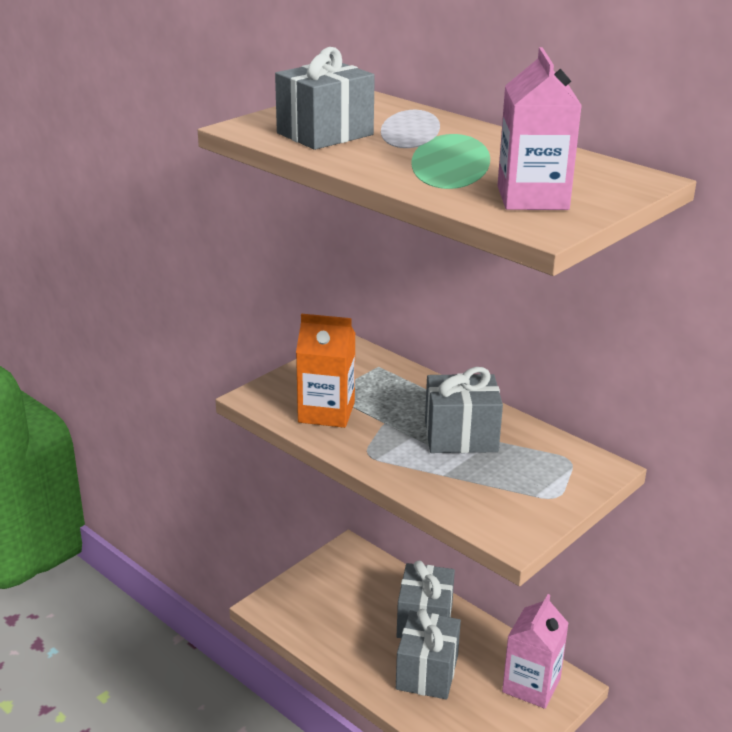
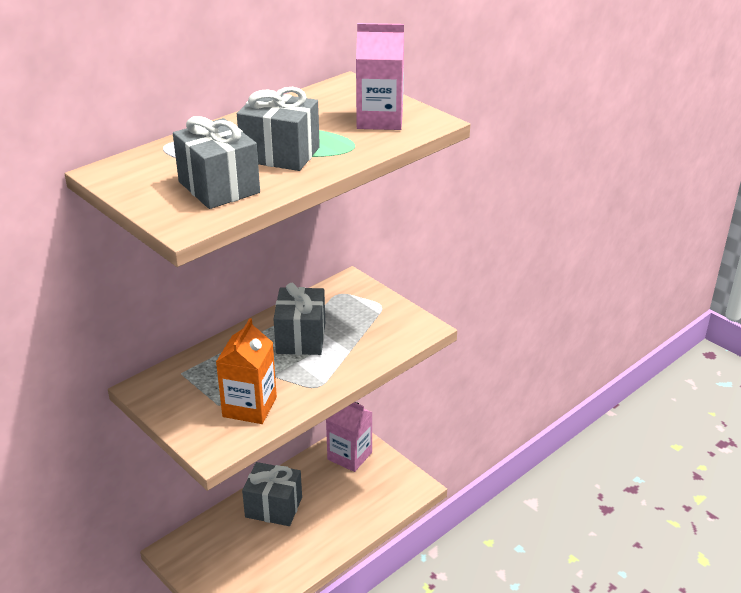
camera: 85 degrees left, 5 degrees up
grey gift [396,609,461,700] -> grey gift moved to [237,87,320,171]

